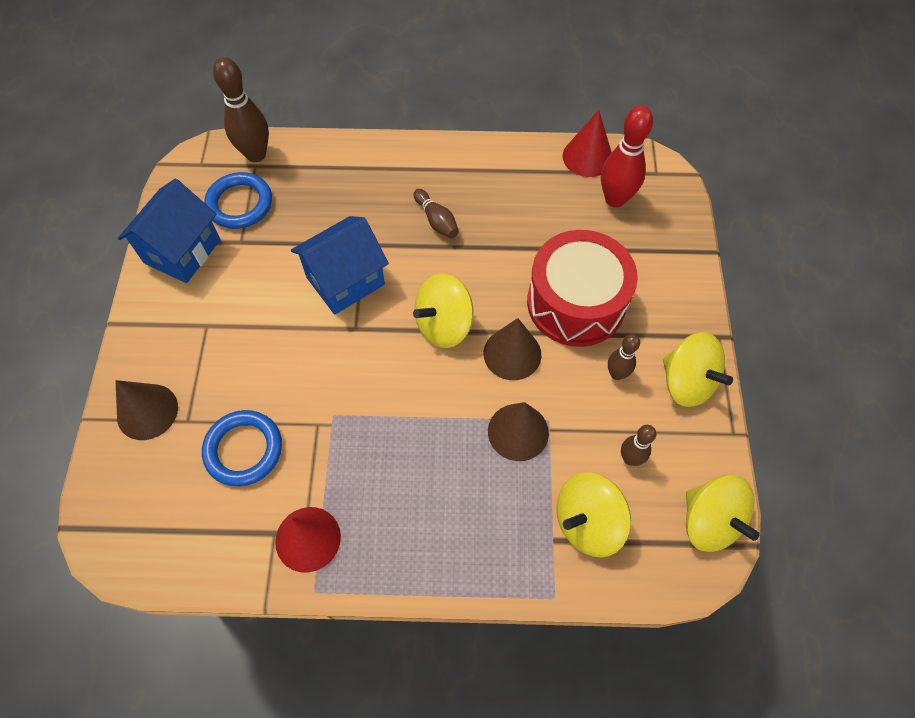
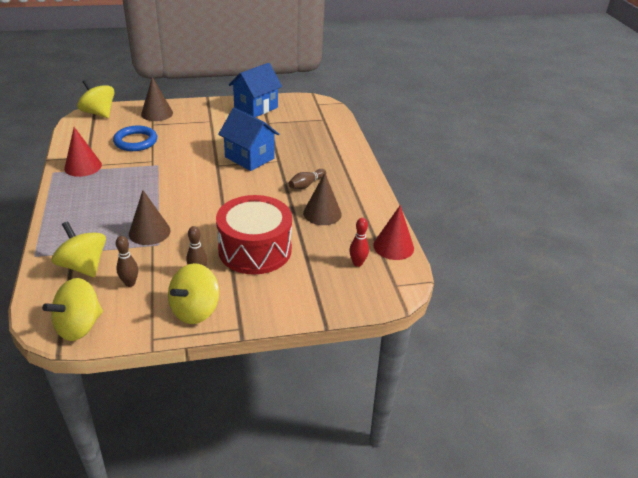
camera: 75 degrees right, 25 degrees down
blue house [118,179,221,283] -> blue house turned 60 degrees counterclockwise [229,63,282,117]
blue ring [204,172,272,229] -> none
brown bowling pin [213,57,269,162] -> none
yellow spinning top [413,274,474,348] -> yellow spinning top moved to [77,79,115,118]
brown cone [484,318,541,380] -> brown cone moved to [303,173,342,225]
red bowling pin [601,106,653,208] -> red bowling pin [349,218,369,267], size x0.57

